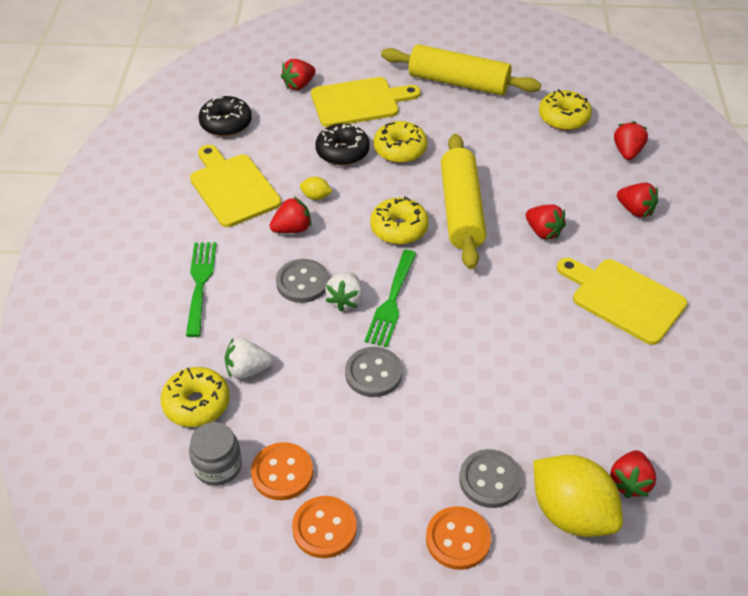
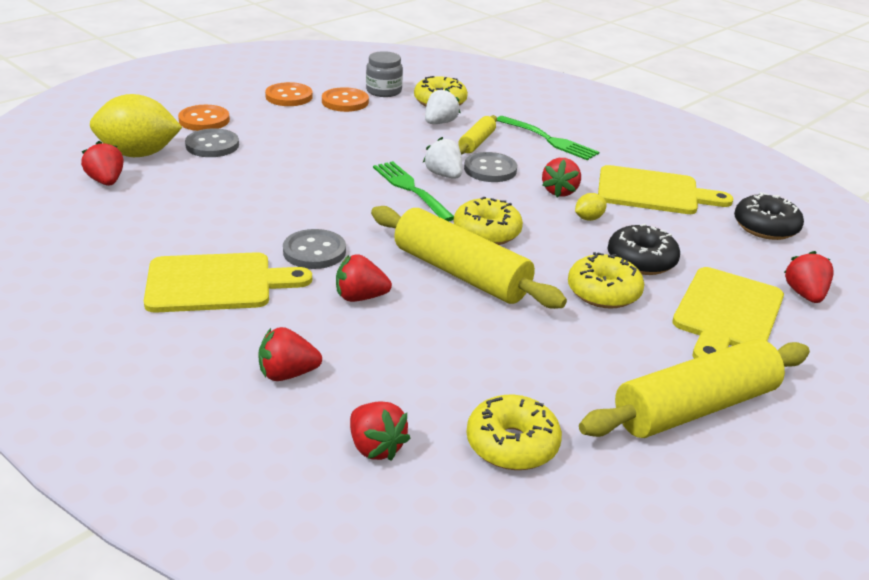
camera: 130 degrees right, 15 degrees down
grey button [345,347,402,397] -> grey button moved to [283,229,346,269]
none -> yellow rolling pin [458,115,497,155]

